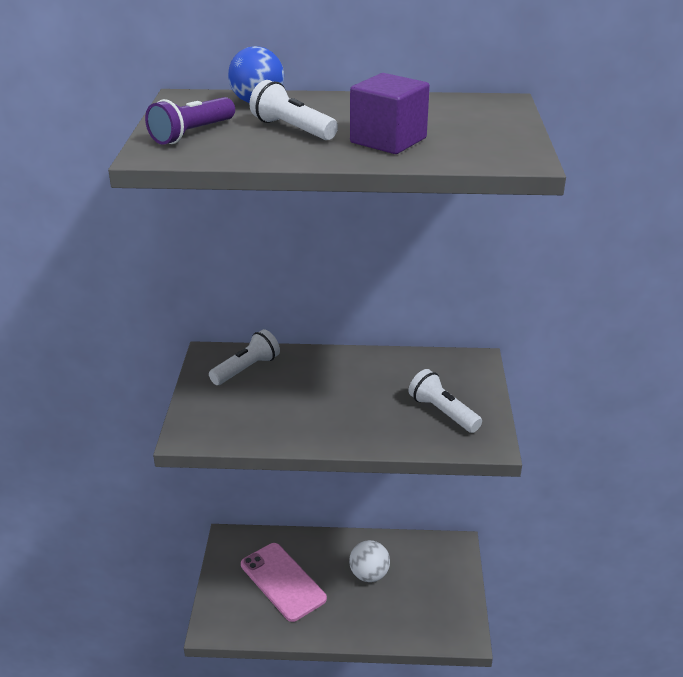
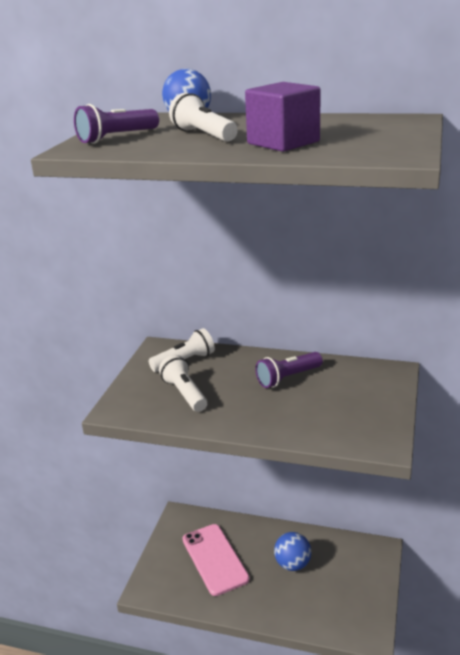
camera: 15 degrees right, 5 degrees down
white ball [349,540,390,582] -> blue ball [274,532,311,571]
white flashlight [408,369,482,433] -> white flashlight moved to [159,355,207,412]
none -> purple flashlight [255,352,323,388]

